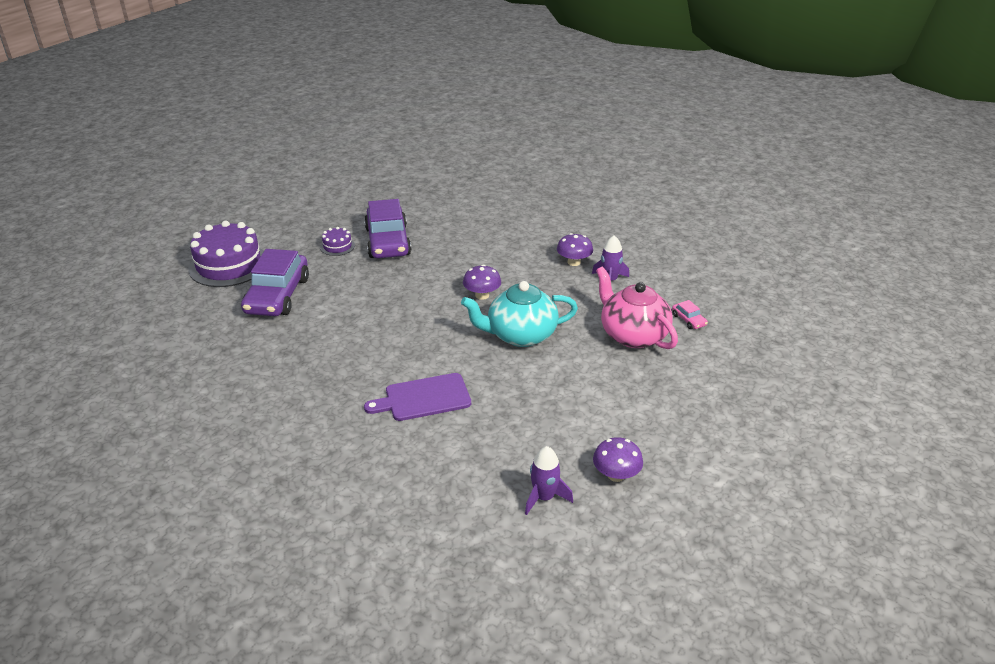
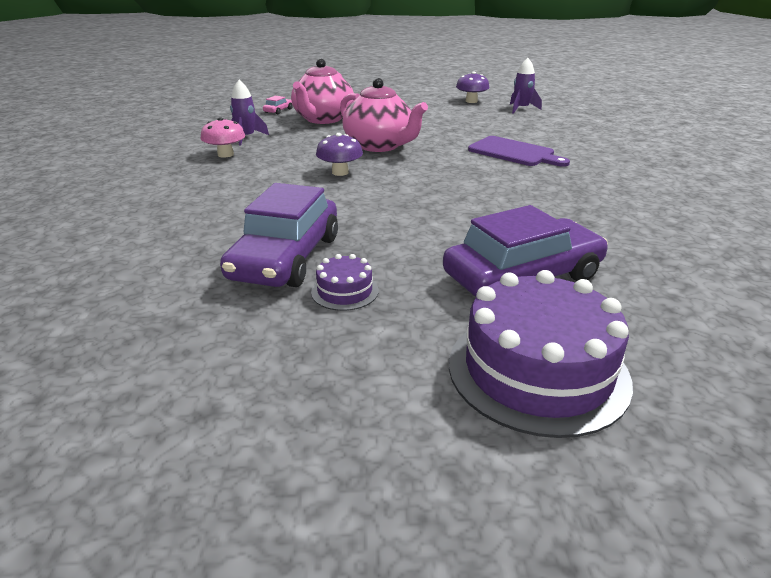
camera: 125 degrees left, 5 degrees down
purple car [364,199,411,258] -> purple car turned 150 degrees clockwise [220,183,338,287]
turquoise teapot [461,281,578,347] -> pink teapot [340,78,428,152]
purple mushroom [557,233,593,266] -> pink mushroom [201,117,245,158]

